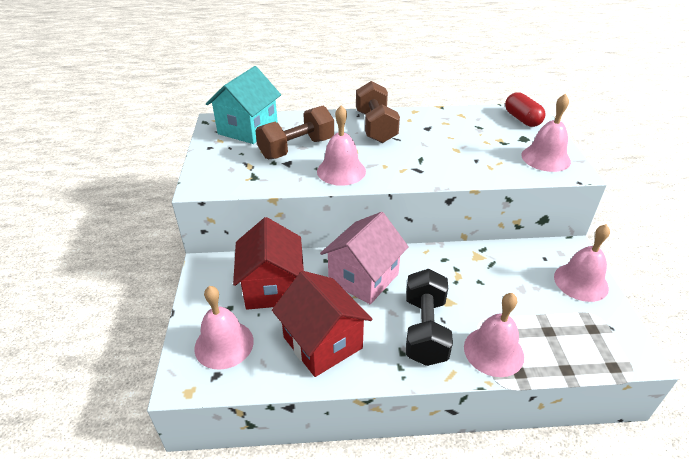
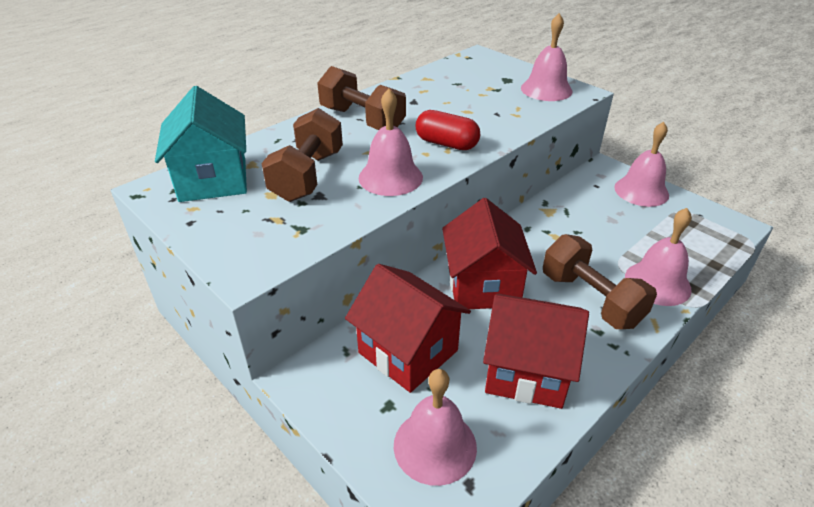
camera: 40 degrees left, 0 degrees up
pink house [320,212,409,304] -> red house [442,198,537,309]
black dumbbell [406,269,453,366] -> brown dumbbell [543,234,657,329]
red capsule [505,92,546,127] -> red capsule moved to [416,110,480,150]

